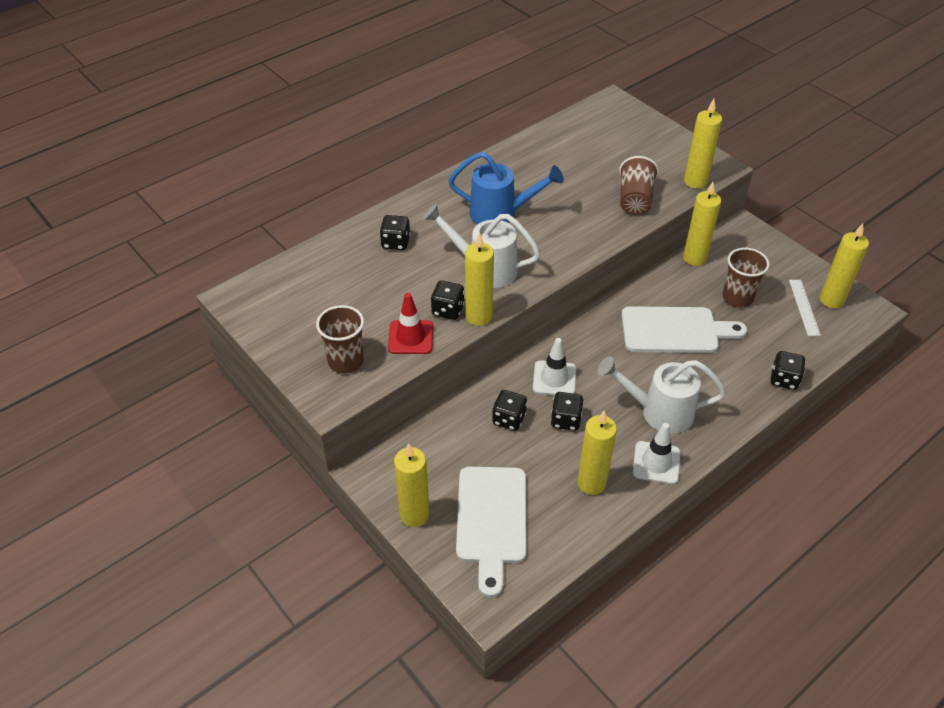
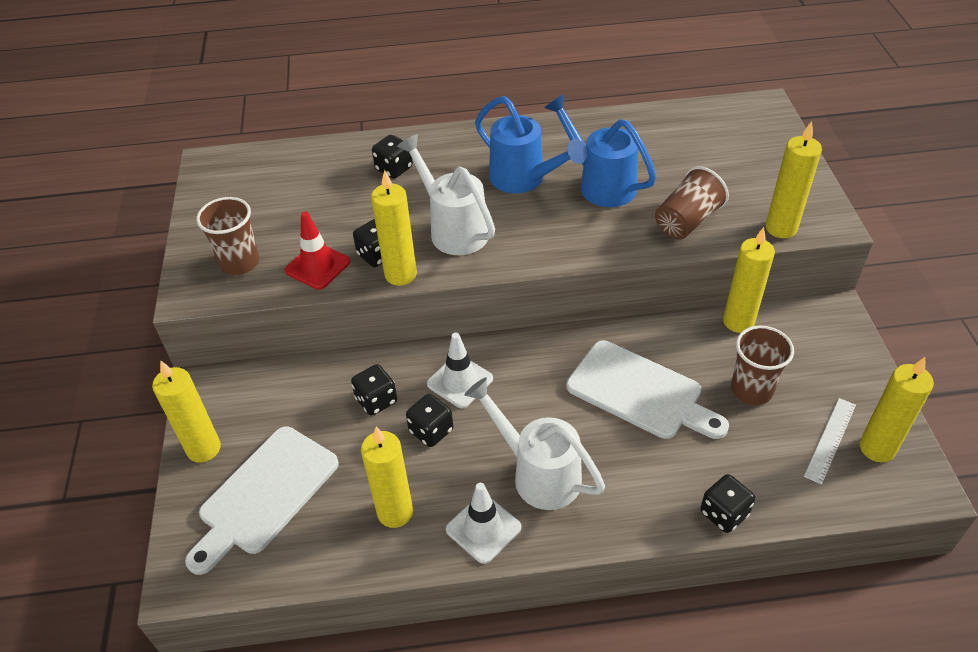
camera: 35 degrees right, 0 degrees up
none -> blue watering can [544,94,656,207]

